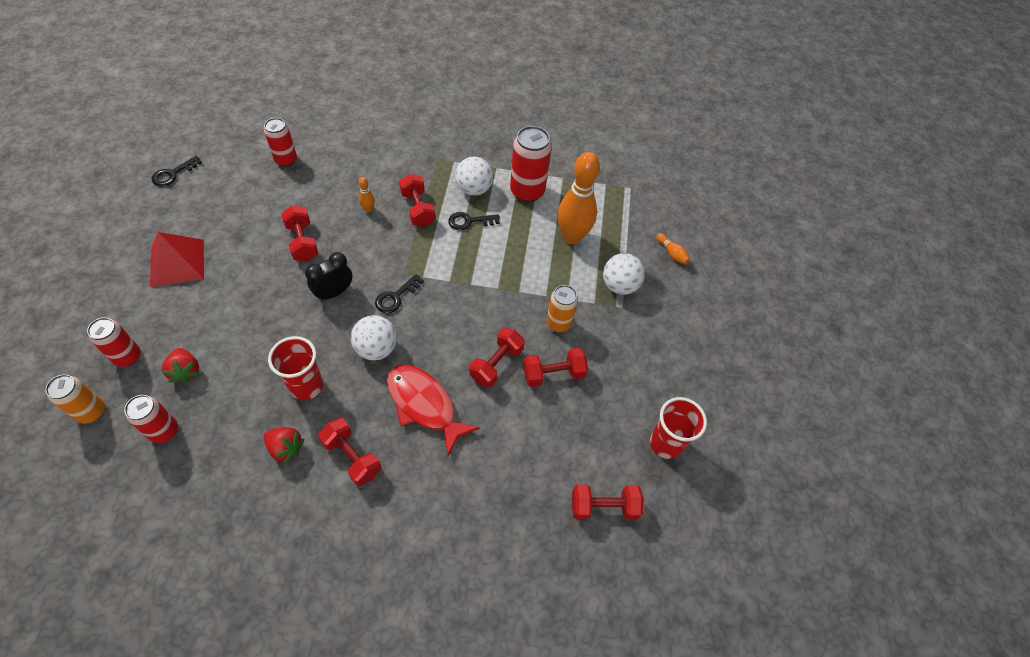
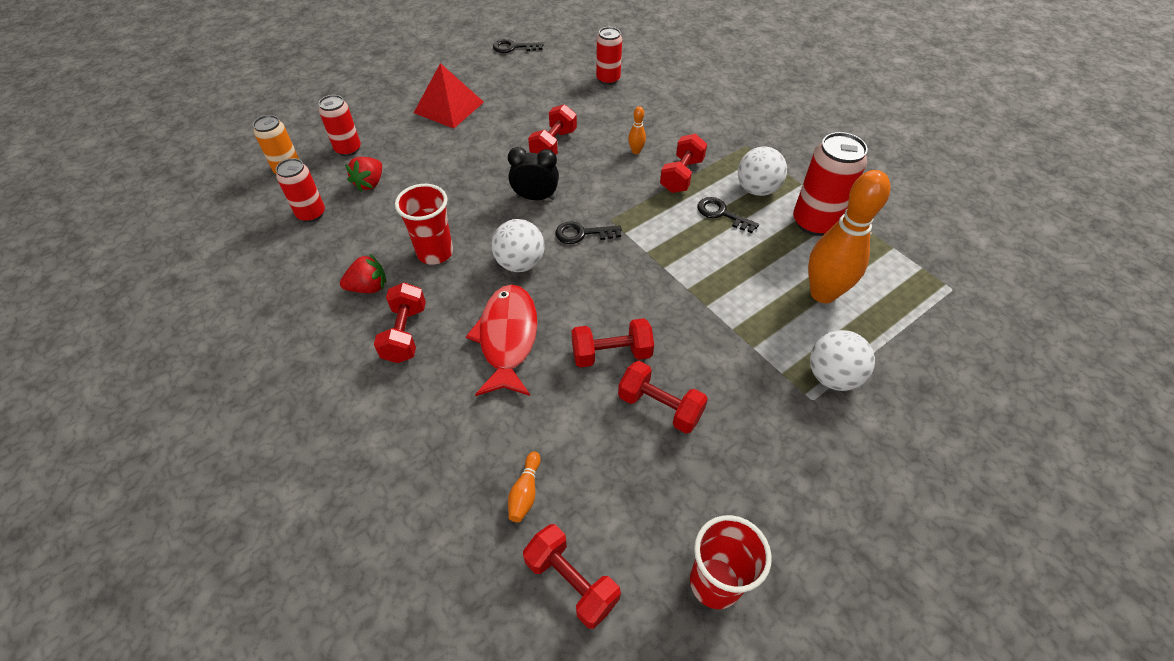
camera: 50 degrees right, 5 degrees down
red strawberry [264,427,304,464] -> red strawberry turned 90 degrees counterclockwise [340,254,386,293]
orange can [547,285,578,332] -> none
orange bowling pin [656,233,690,265] -> orange bowling pin moved to [508,451,541,522]

